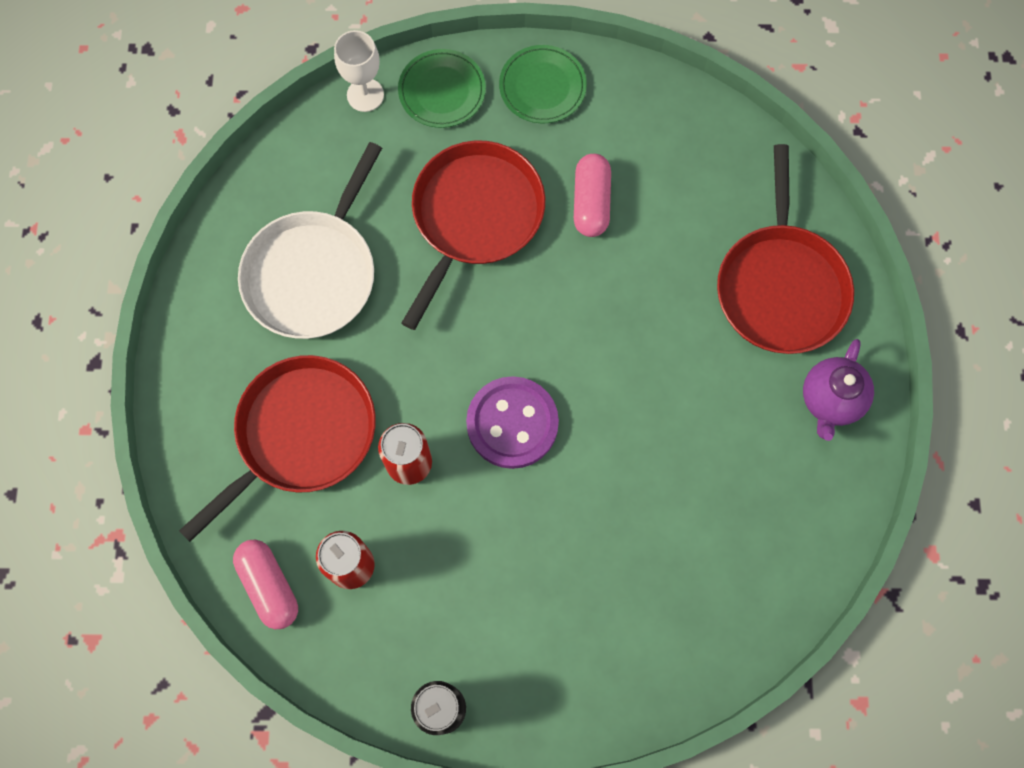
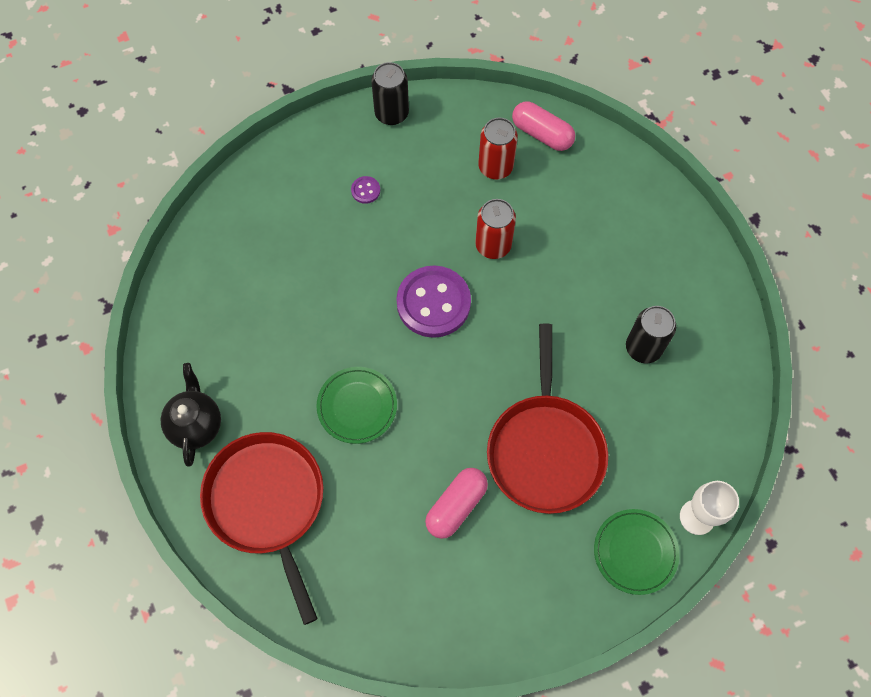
camera: 155 degrees right, 5 degrees down
red pan [179,355,376,542] -> none
white pan [238,142,382,339] -> black can [626,306,676,363]
green plate [499,45,587,123] -> green plate moved to [317,367,397,444]
pink capsule [574,154,611,237] -> pink capsule turned 60 degrees clockwise [425,468,488,539]
purple teapot [803,339,874,441] -> black teapot [161,363,221,467]
none -> purple button [351,176,380,204]

